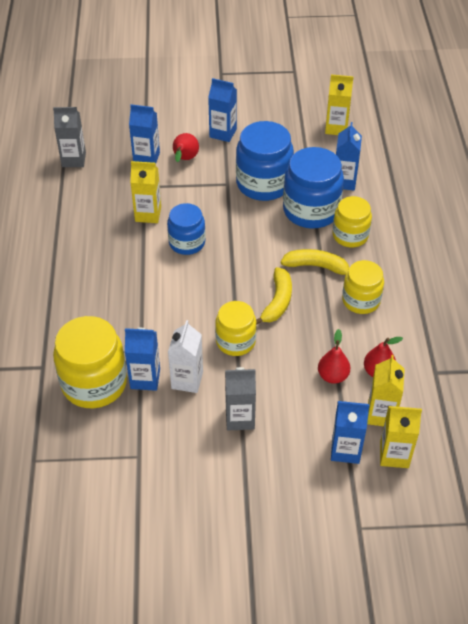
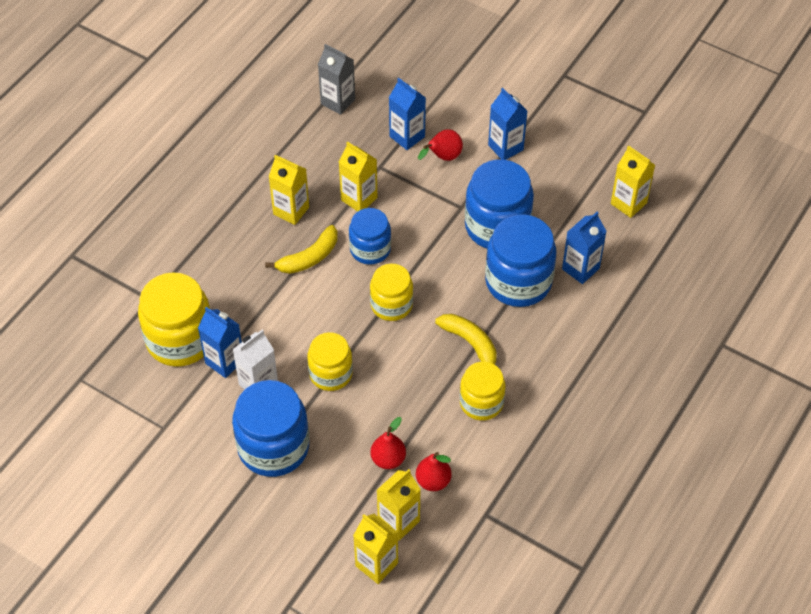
camera: 35 degrees right, 5 degrees up
grey carton [225,367,256,430] -> blue jar [232,380,309,477]
yellow banana [256,267,292,325] -> yellow banana moved to [265,225,338,274]
blue carton [331,401,370,464] -> none
yellow jar [332,196,372,247] -> yellow jar moved to [370,263,413,321]
none -> yellow carton [268,155,309,225]

